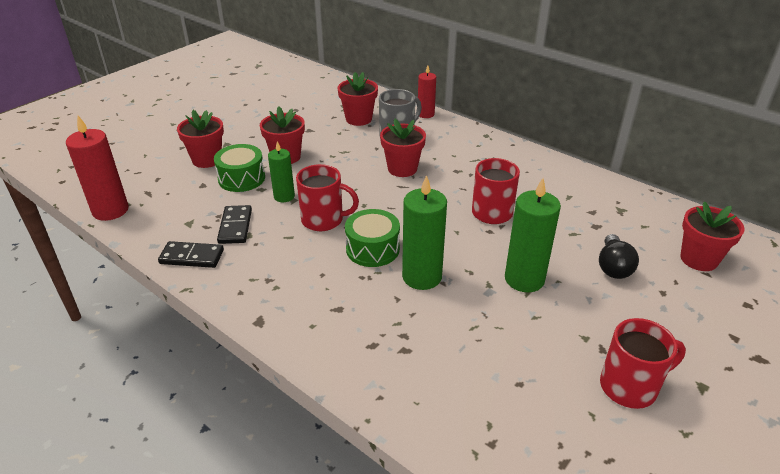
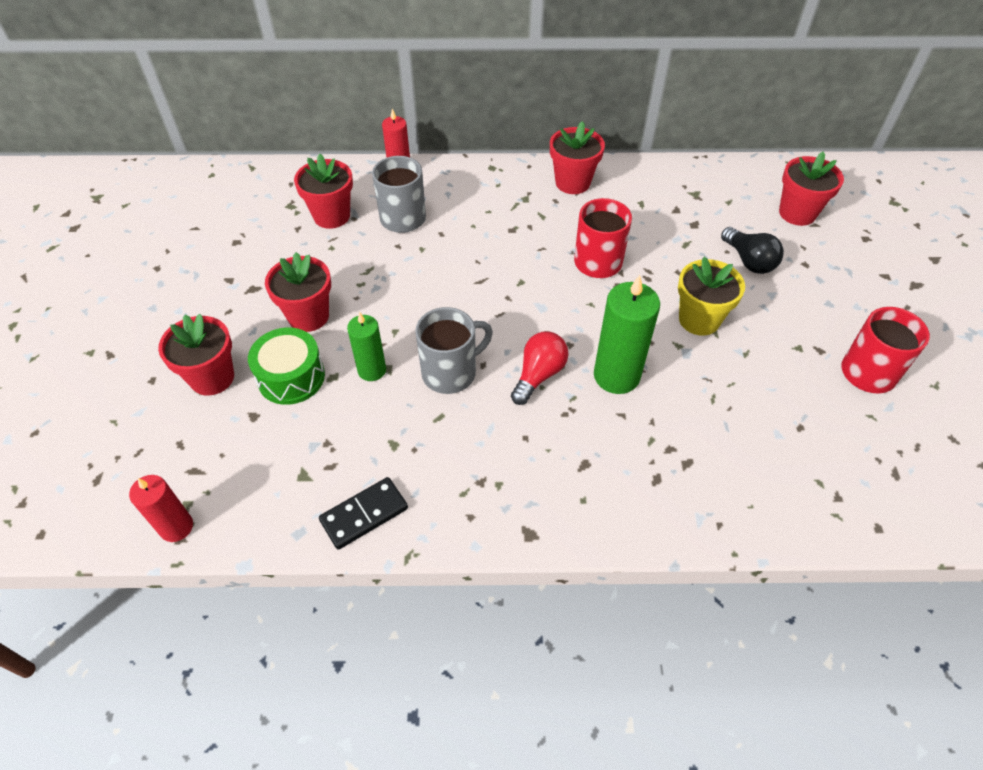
camera: 40 degrees left, 15 degrees up
red candle [66,115,129,221] -> red candle [129,475,193,542], size x0.62
black domino [217,205,252,244] -> none
red mug [296,164,359,231] -> grey mug [415,307,493,394]
green drum [345,209,400,267] -> red light bulb [511,331,568,405]
red flower pot [380,119,426,177] -> red flower pot moved to [550,121,605,194]
green candle [505,178,561,292] -> yellow flower pot [678,257,745,336]

